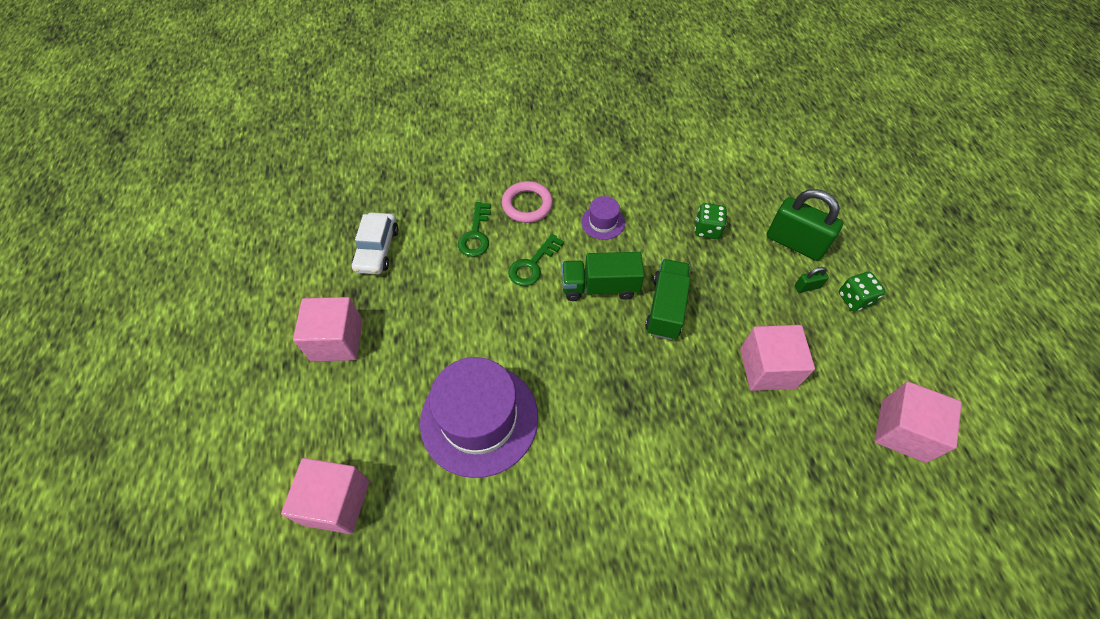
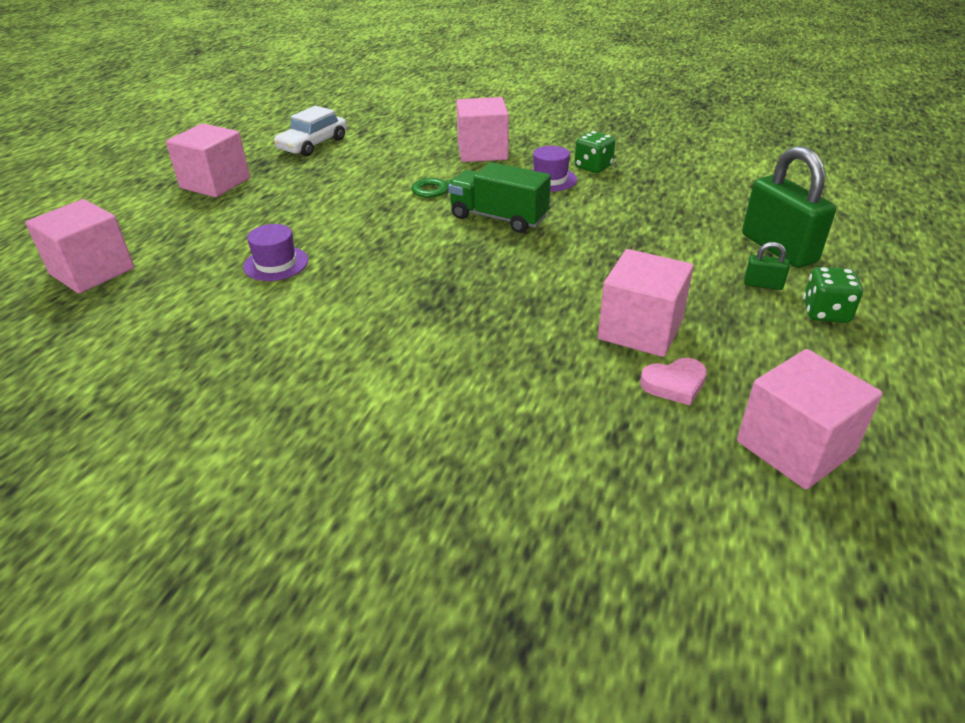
camera: 30 degrees right, 20 degrees down
purple hat [420,357,538,478] -> purple hat [243,224,308,281], size x0.45
green key [458,202,491,257] -> none
pink ring [502,181,553,223] -> pink cube [456,97,509,162]
green truck [645,259,690,340] -> none
green dice [695,203,727,239] -> green dice moved to [575,131,615,173]
none -> pink heart [640,358,707,405]

